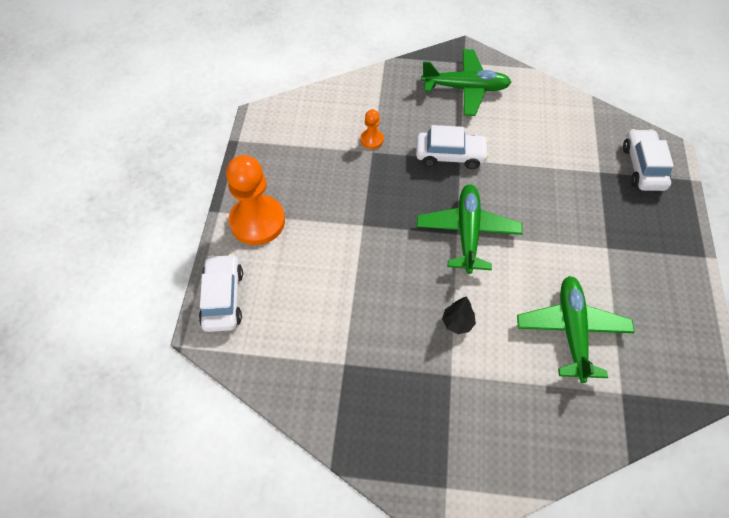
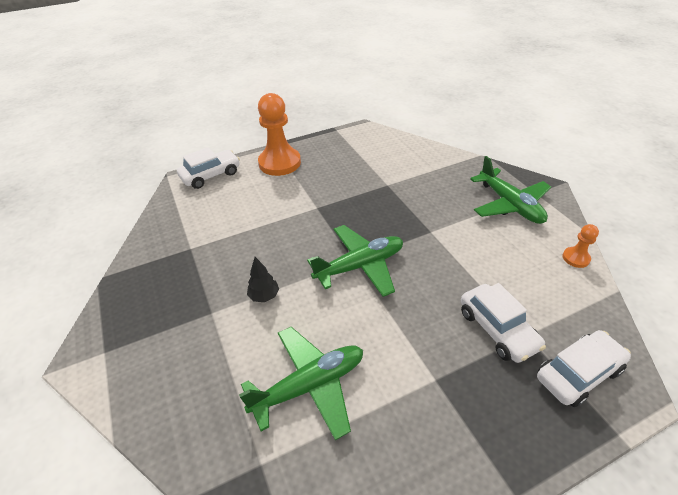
camera: 60 degrees right, 15 degrees down
orange pawn [360,109,384,149] -> orange pawn moved to [562,224,599,268]
white car [416,125,489,169] -> white car moved to [461,283,546,363]

